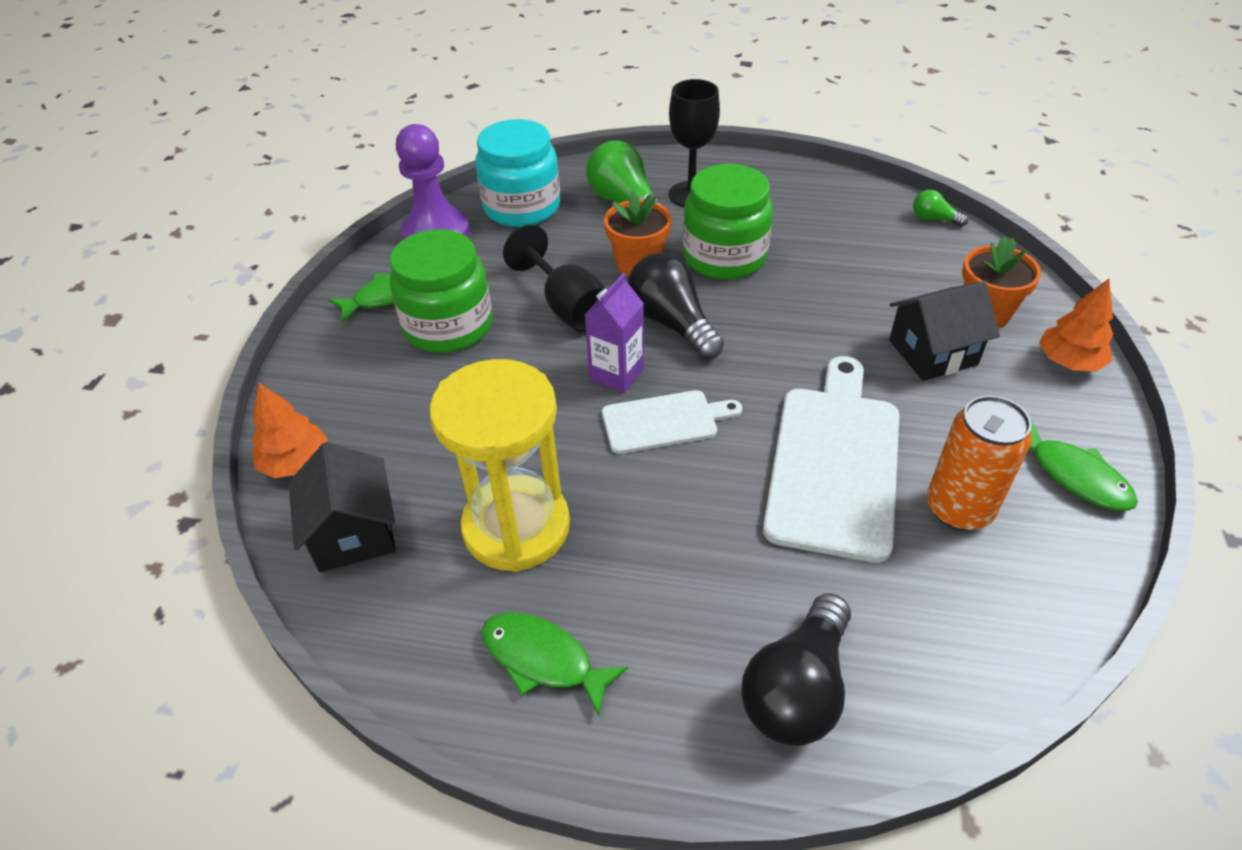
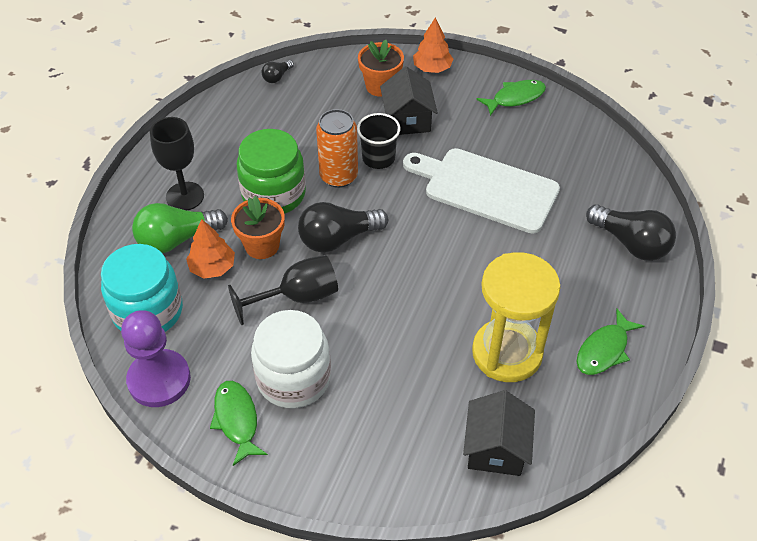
camera: 80 degrees left, 5 degrees up
orange tree [252,382,328,478] -> orange tree moved to [186,219,235,278]
black house [288,442,396,572] -> black house turned 75 degrees counterclockwise [463,390,535,476]
green jar [390,229,493,353] -> white jar [251,310,331,409]
purple carton [585,273,644,393] -> none
white cutting board [602,390,742,454] -> none
green light bulb [913,190,968,227] -> black light bulb [261,60,294,83]
orange can [927,395,1032,531] -> orange can moved to [316,109,358,188]
none -> black cup [357,113,401,169]

